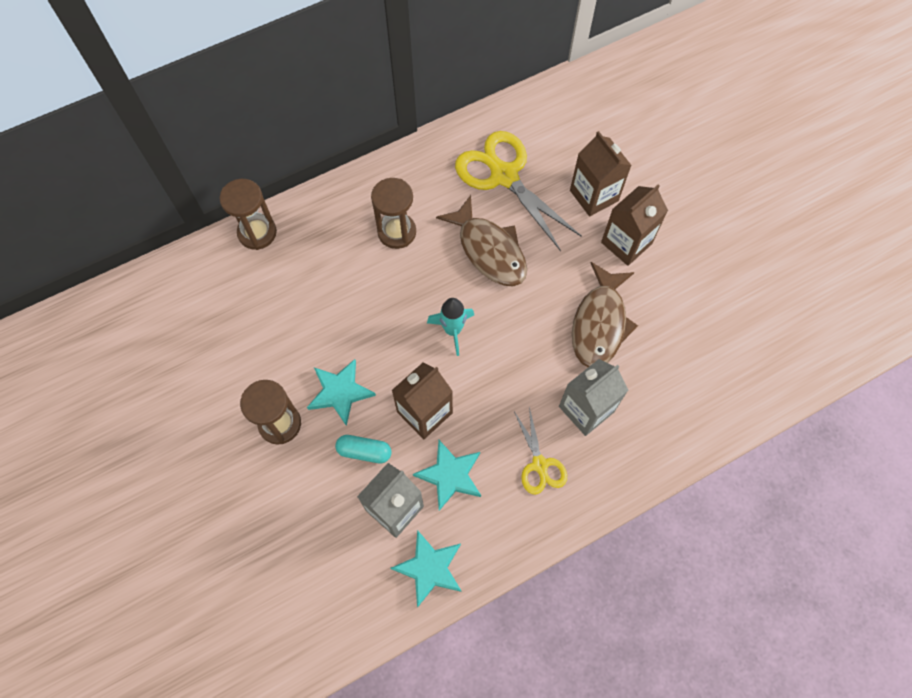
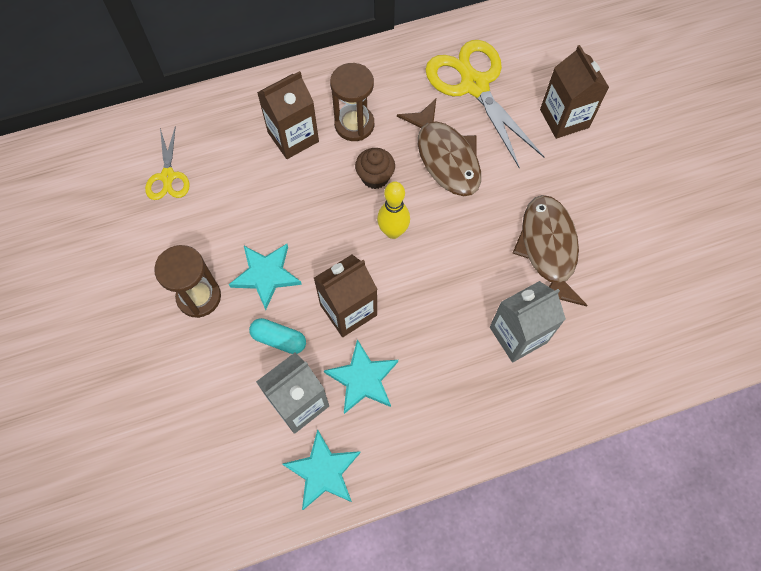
camera: 10 degrees right, 0 degrees up
brown hourglass [220,179,277,250] -> none
turquoise rocket [427,298,474,356] -> yellow bowling pin [377,181,410,239]
yellow scissors [514,407,567,495] -> yellow scissors moved to [145,126,190,200]
brown fish [572,262,638,367] -> brown fish turned 150 degrees clockwise [513,195,588,306]
brown carton [601,185,668,266] -> brown carton moved to [257,71,319,159]
none -> brown cupcake [355,148,395,189]

